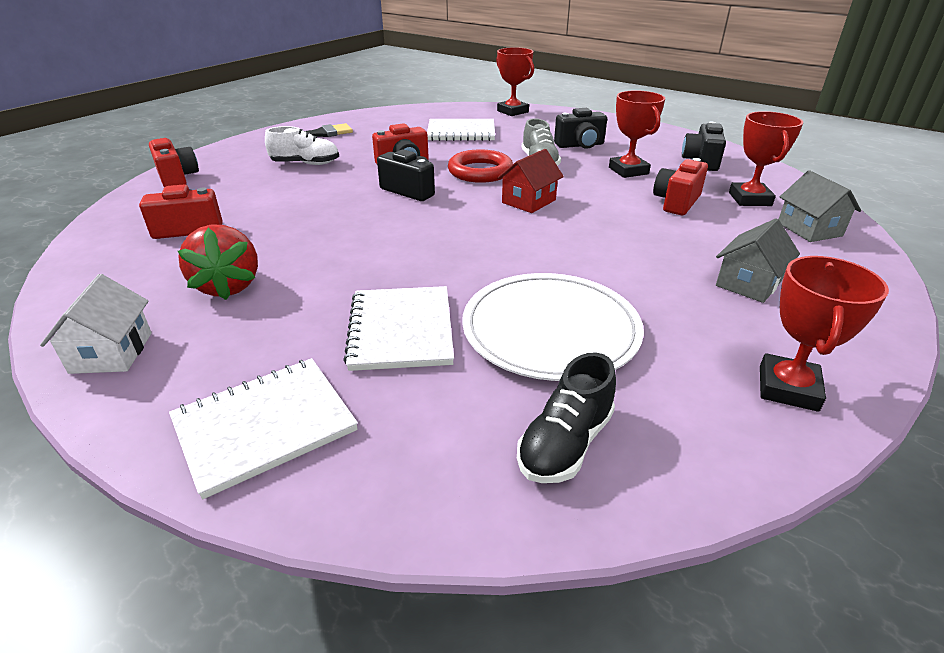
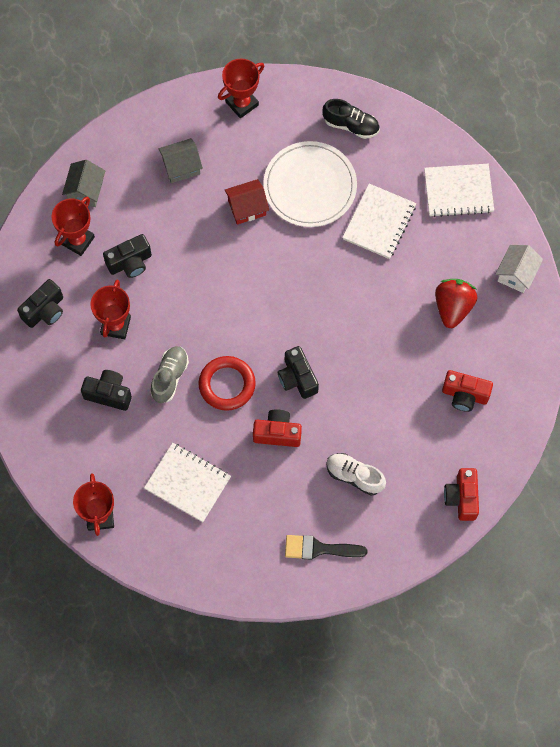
camera: 150 degrees left, 35 degrees up
red house [497,149,564,213] -> red house moved to [224,179,269,225]
black shoe [517,352,616,483] -> black shoe turned 45 degrees clockwise [322,99,380,139]
red camera [653,158,708,215] -> black camera [103,234,152,278]

